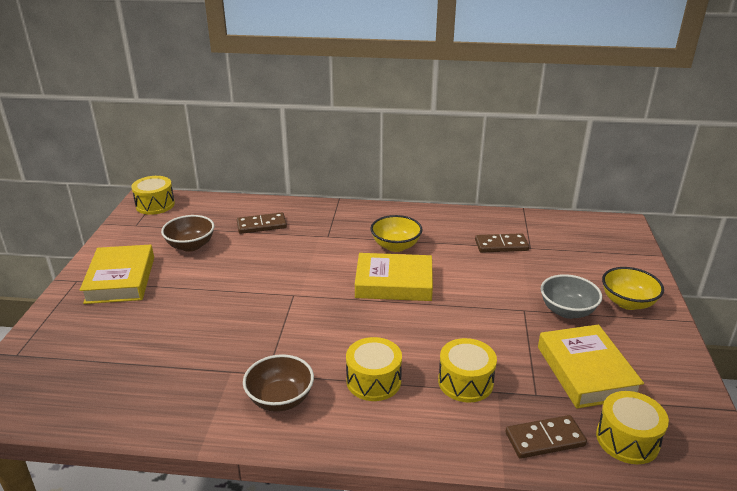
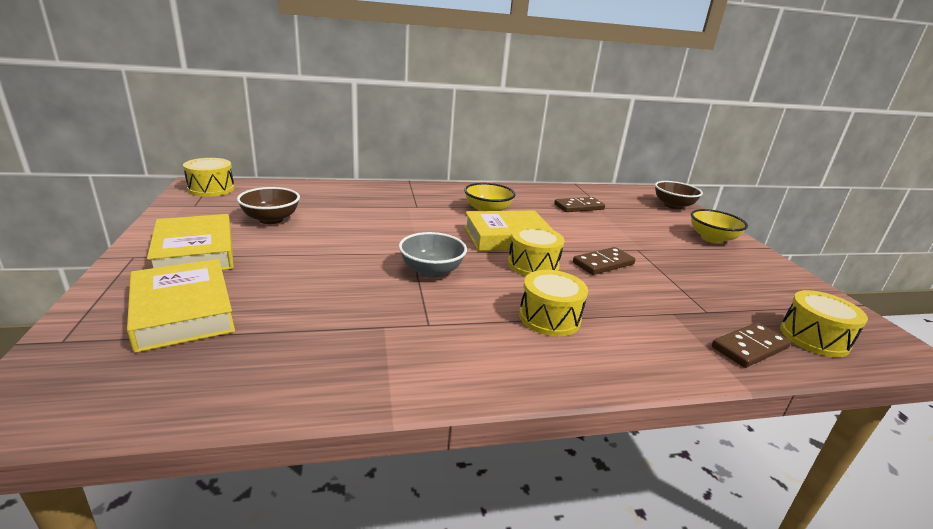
camera: 20 degrees left, 5 degrees down
brown domino [237,212,287,234] -> brown domino moved to [573,247,636,275]
brown bowl [243,354,314,412] -> brown bowl moved to [655,181,703,209]
yellow drum [438,338,497,403] -> yellow drum moved to [508,226,564,276]
yellow book [538,325,644,408] -> yellow book moved to [127,259,235,353]
grey bowl [541,274,602,319] -> grey bowl moved to [399,232,467,278]

